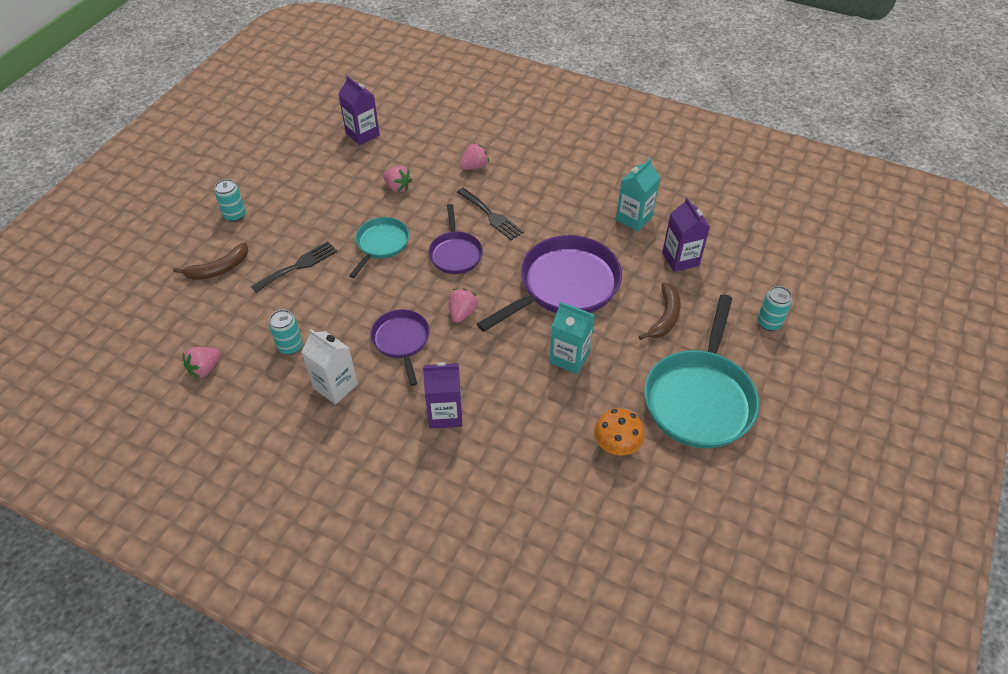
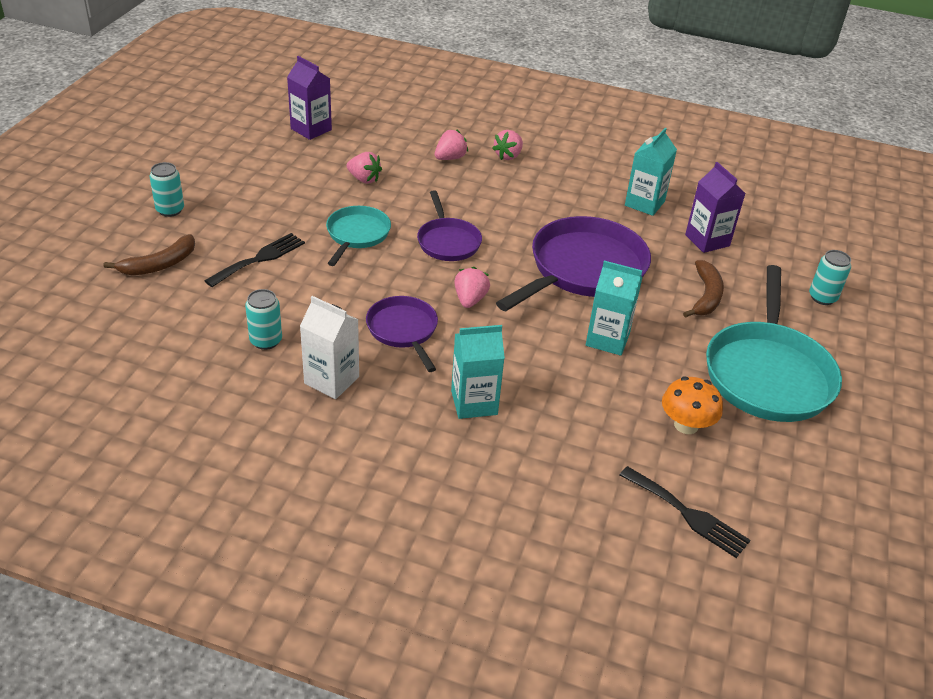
camera: 10 degrees left, 10 degrees down
pink strawberry [183,347,221,378] -> pink strawberry moved to [492,130,523,160]
purple carton [423,362,462,429] -> turquoise carton [451,325,505,419]
black fork [456,188,524,240] -> black fork moved to [619,466,751,558]

